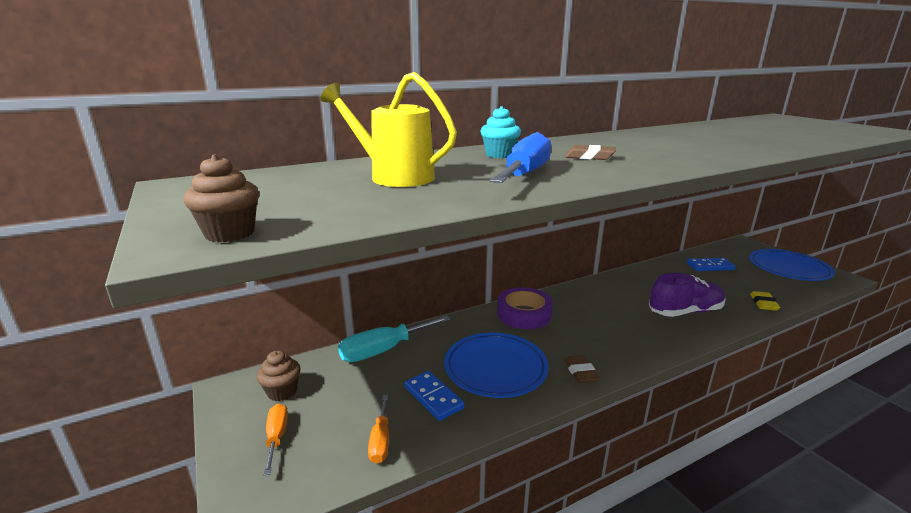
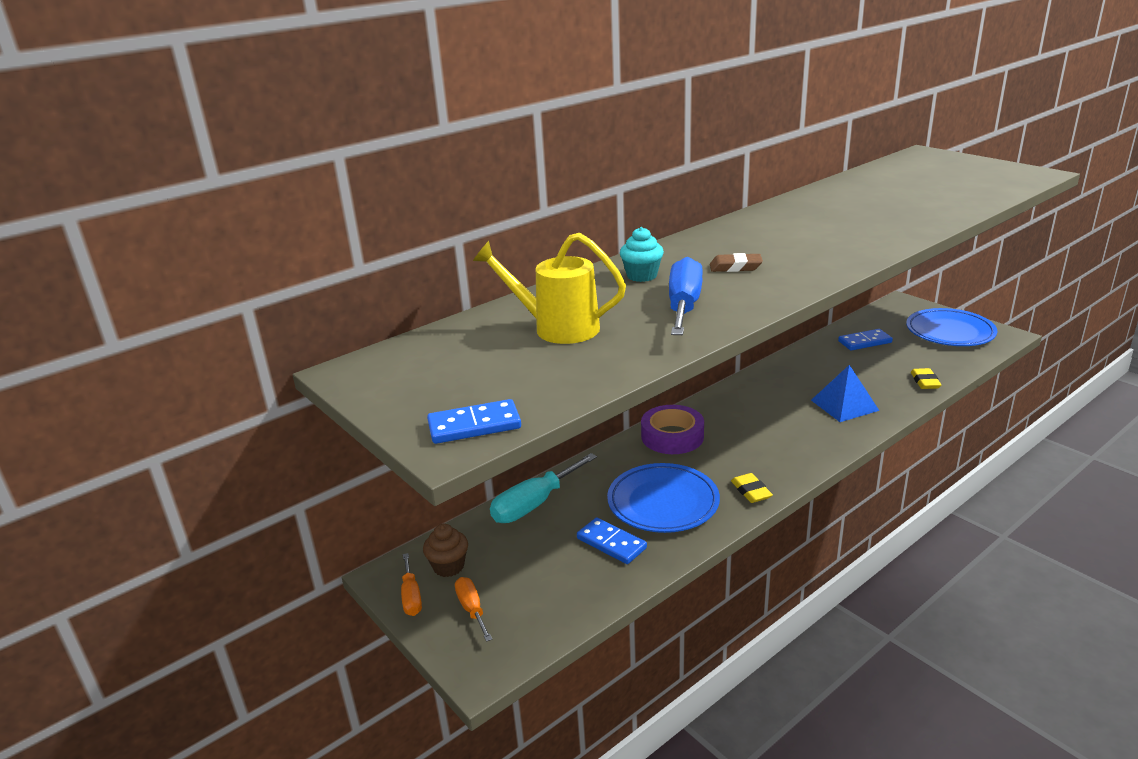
camera: 10 degrees left, 5 degrees up
brown cupcake [184,155,259,242] -> blue domino [427,399,521,444]
orange screwdriver [368,395,389,463] -> orange screwdriver moved to [401,553,422,616]
brown eraser [564,355,600,383] -> yellow eraser [731,473,773,503]
purple shoe [649,273,726,317] -> blue pyramid [811,365,879,422]

